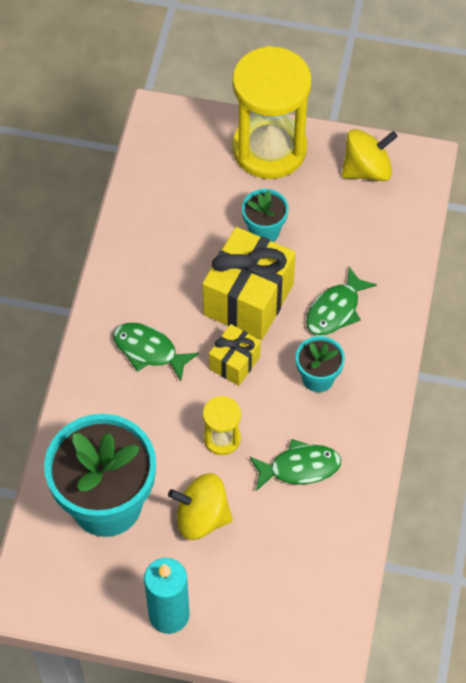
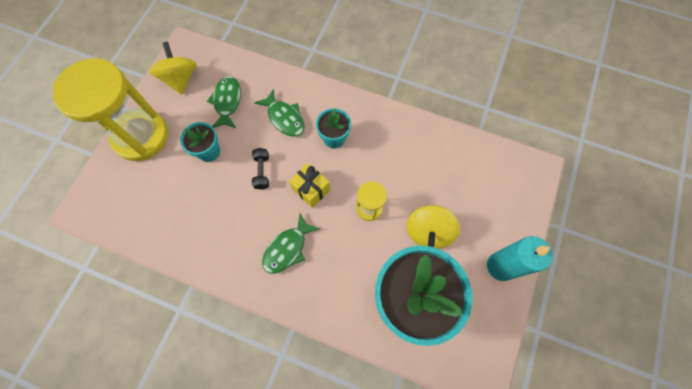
camera: 80 degrees left, 10 degrees up
yellow gift [202,227,296,340] -> black dumbbell [252,148,269,190]
green fish [249,439,341,491] -> green fish moved to [207,76,241,128]

